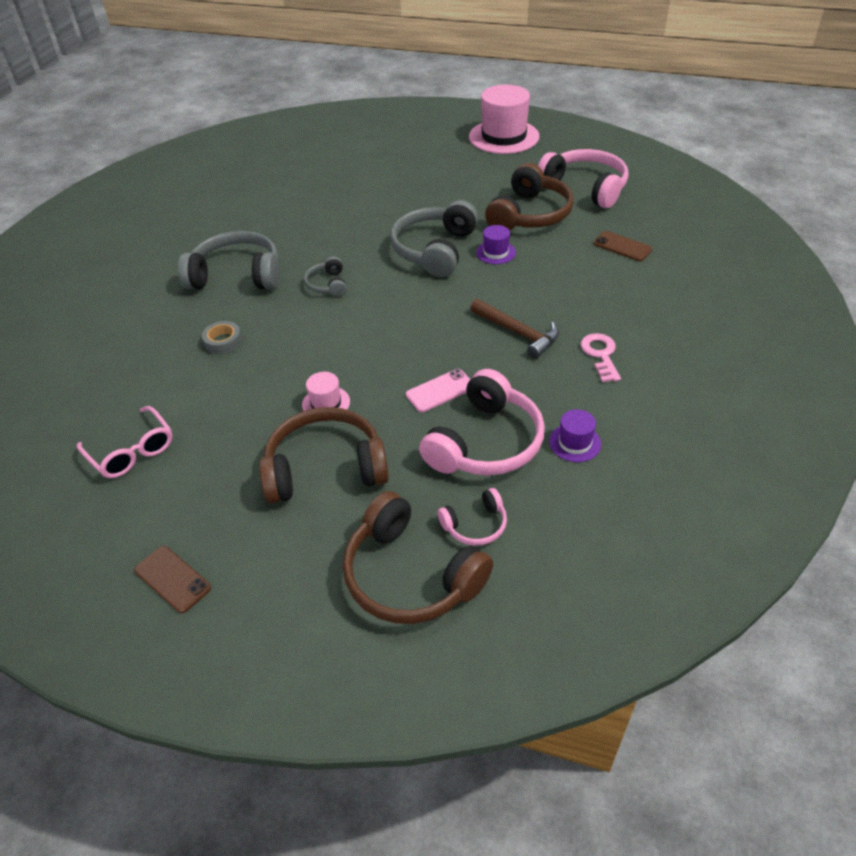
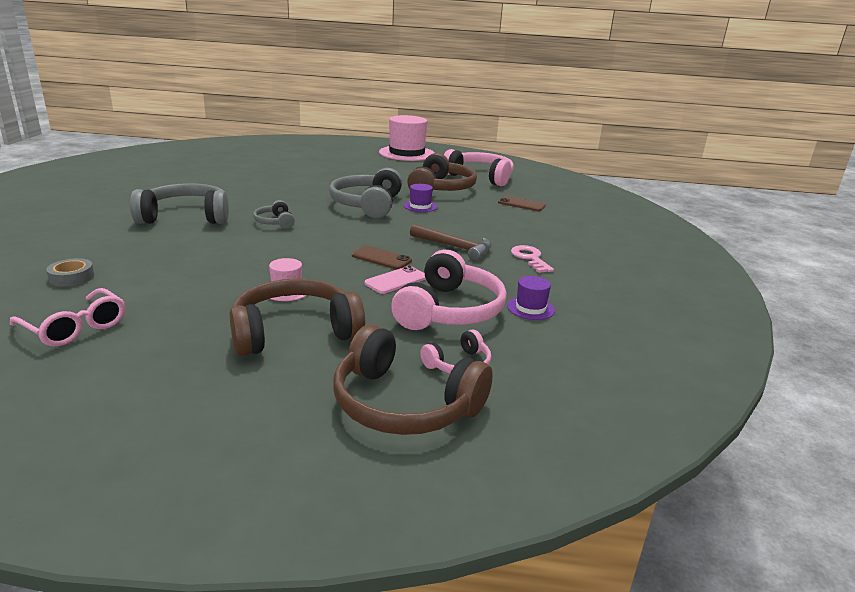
camera: 15 degrees left, 20 degrees down
brown phone [134,546,211,613] -> brown phone moved to [352,246,412,270]
grey tape [202,321,242,354] -> grey tape moved to [46,258,95,287]

